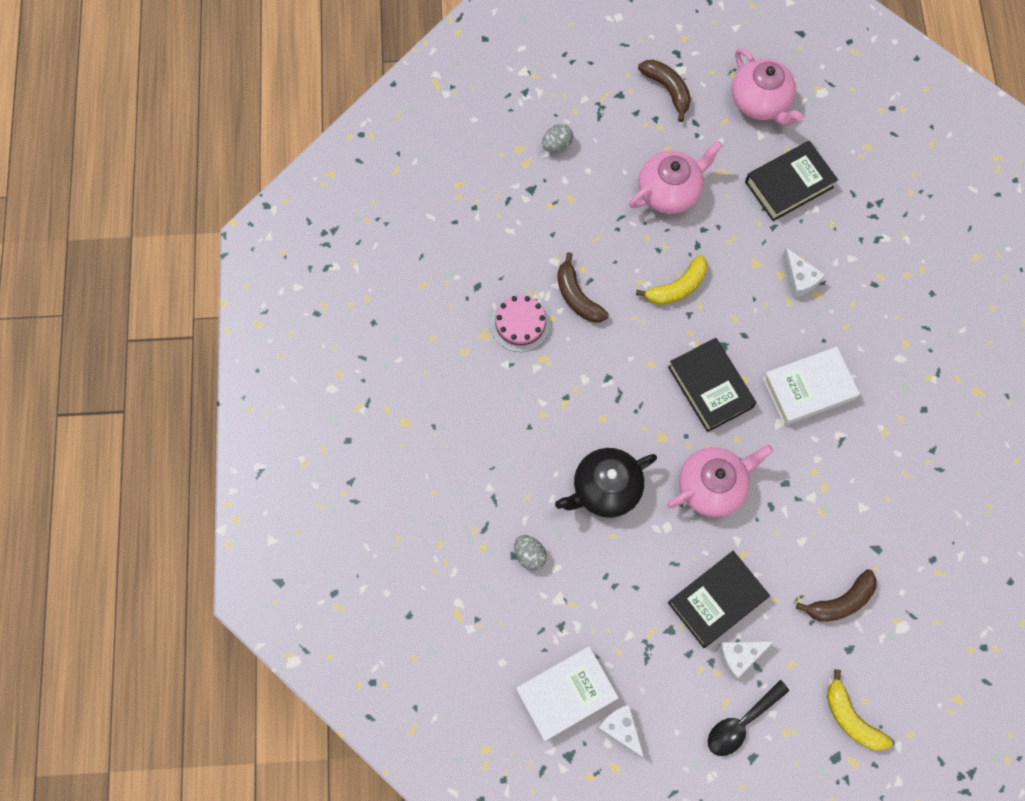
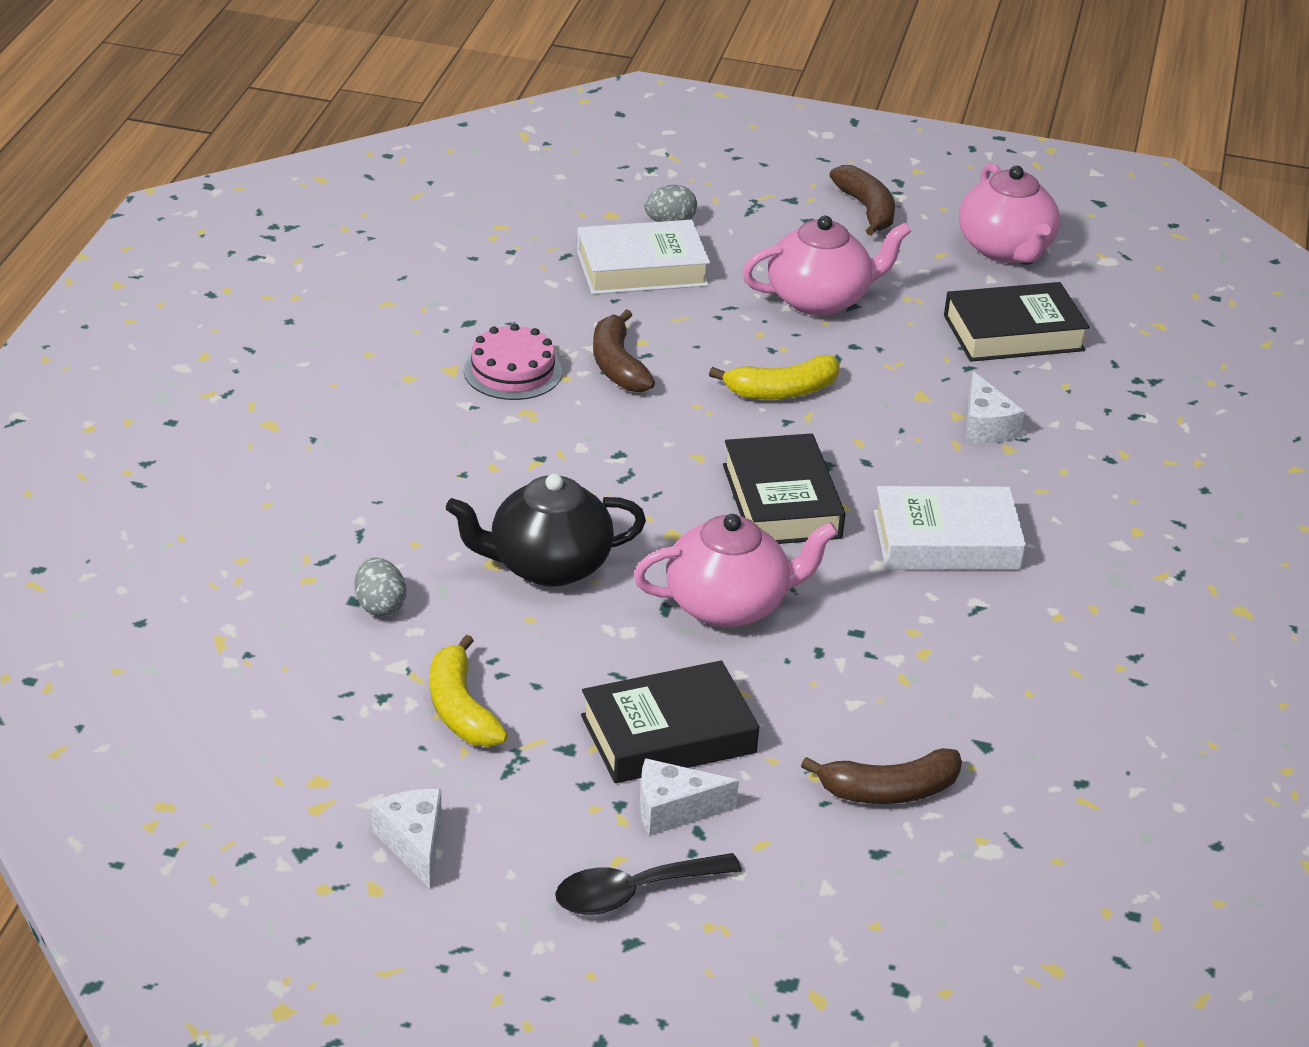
camera: 15 degrees right, 35 degrees down
white book [516,646,619,741] -> white book moved to [577,220,710,294]
yellow banana [827,669,893,750] -> yellow banana moved to [430,635,508,747]

